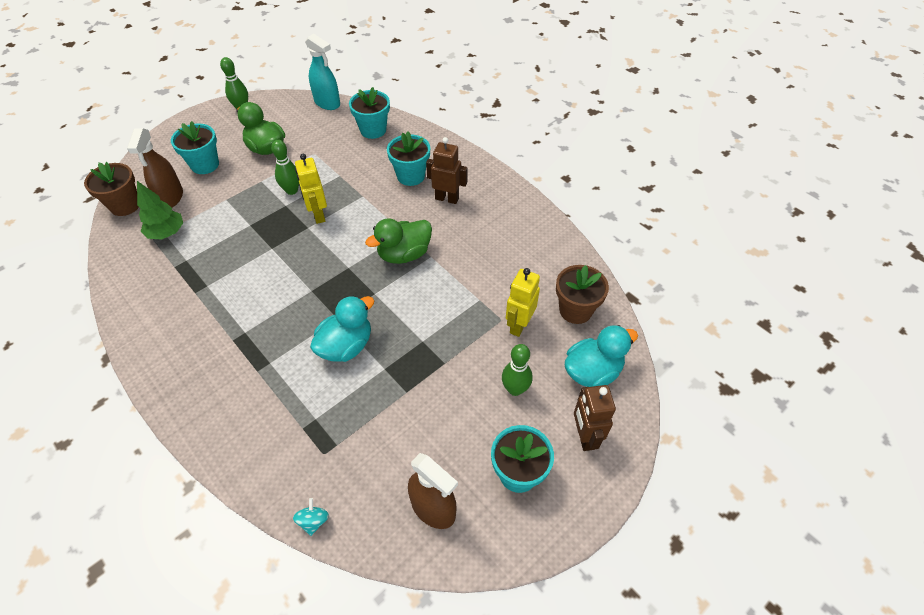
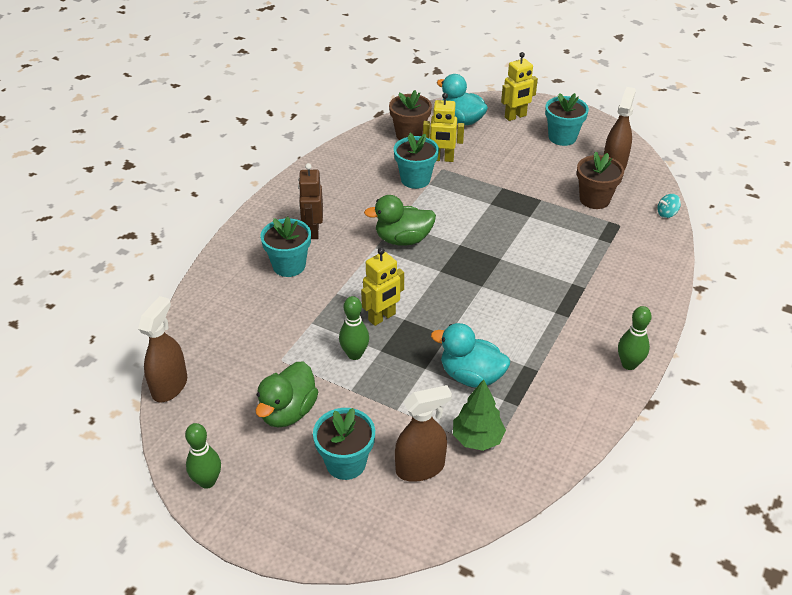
camera: 110 degrees left, 10 degrees down
brown flower pot [84,162,139,216] -> brown flower pot moved to [577,152,624,209]
turquoise spray bottle [305,34,340,110] -> brown spray bottle [138,296,187,403]
turquoise duck [310,296,374,362] -> turquoise duck moved to [431,323,510,388]
turquoise flower pot [349,87,390,139] -> turquoise flower pot moved to [394,133,439,189]
green duck [365,218,432,264] -> green duck turned 135 degrees clockwise [364,195,436,246]
green bowling pin [502,344,532,396] -> green bowling pin moved to [618,306,652,370]
brown robot [574,385,616,451] -> yellow robot [501,52,538,121]

